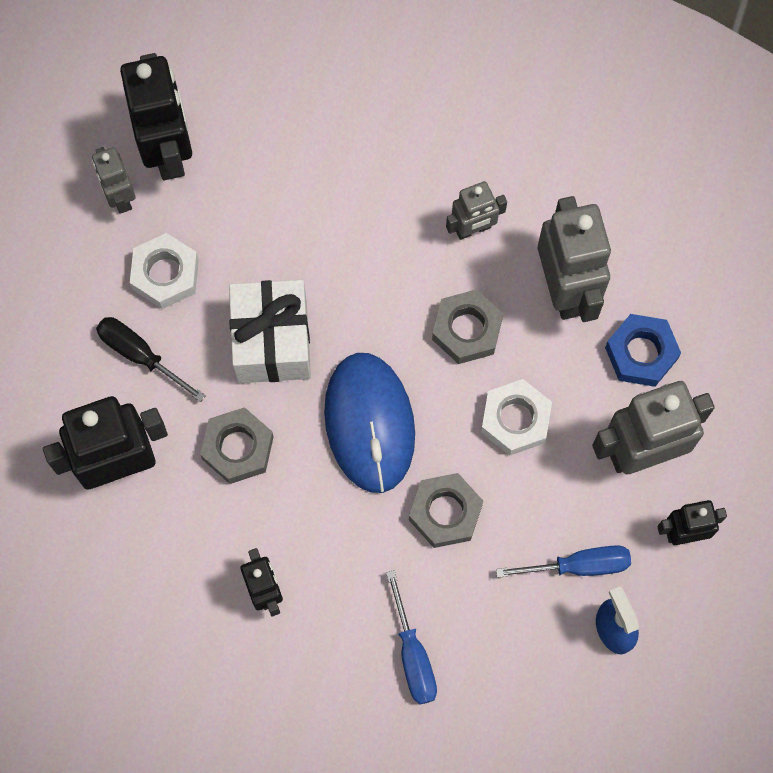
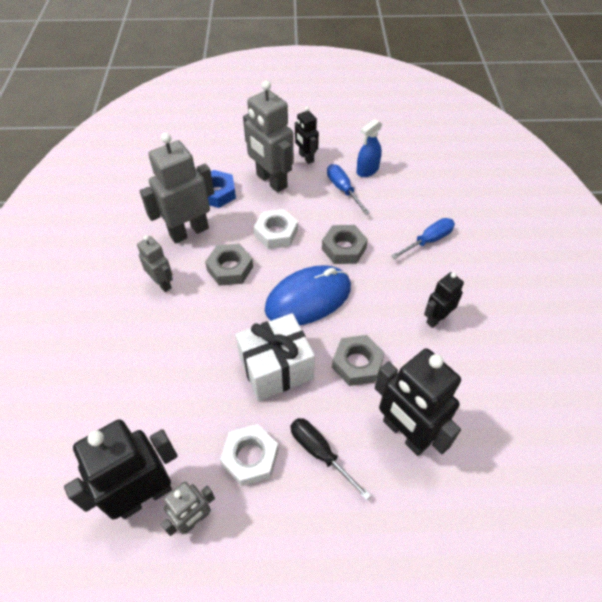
camera: 110 degrees left, 20 degrees down
black screwdriver [96,317,206,402] -> black screwdriver turned 120 degrees clockwise [290,418,371,500]

